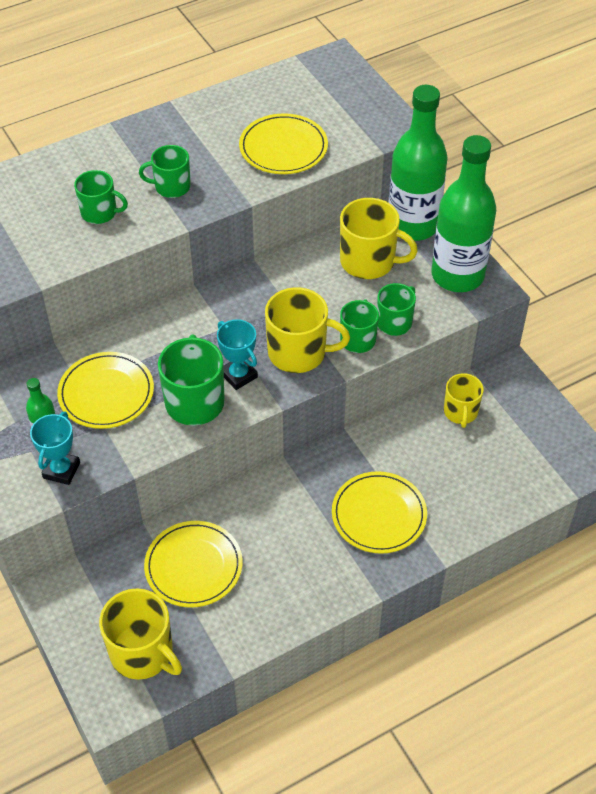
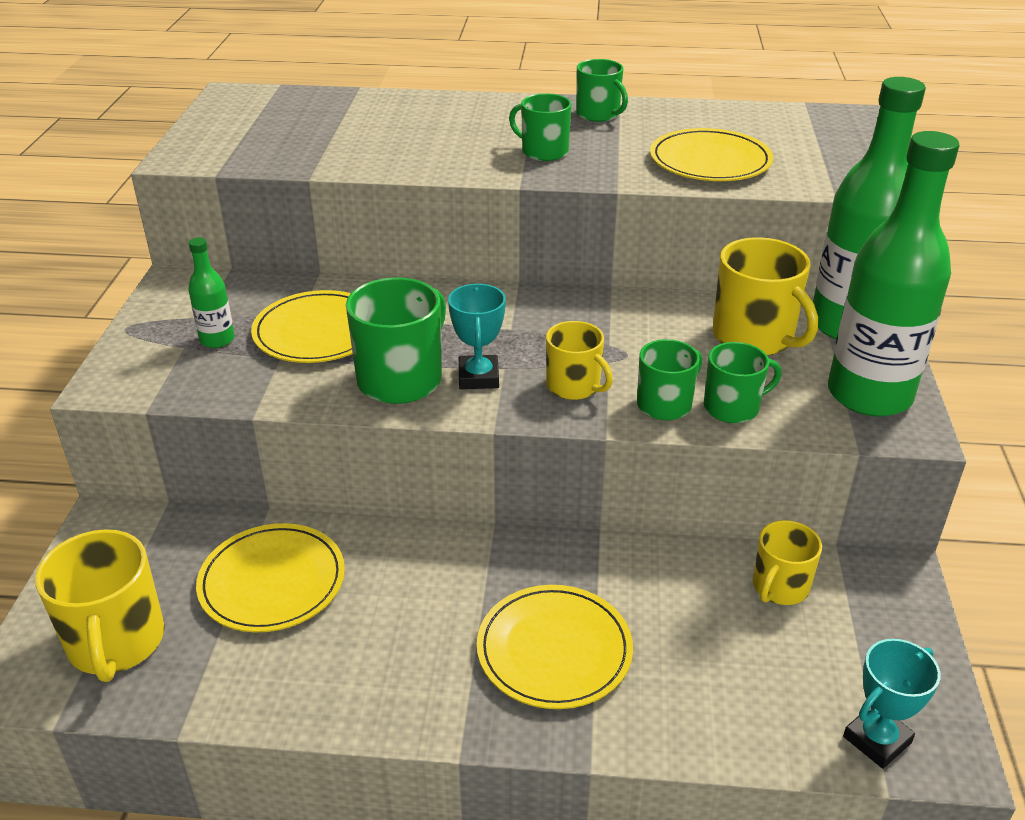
camera: 35 degrees right, 15 degrees down
turquoise trophy [30,412,80,485] -> turquoise trophy moved to [843,639,941,769]
green mug [74,170,128,224] -> green mug moved to [576,59,628,122]
yellow mug [265,287,350,373] -> yellow mug [546,321,613,400], size x0.63

